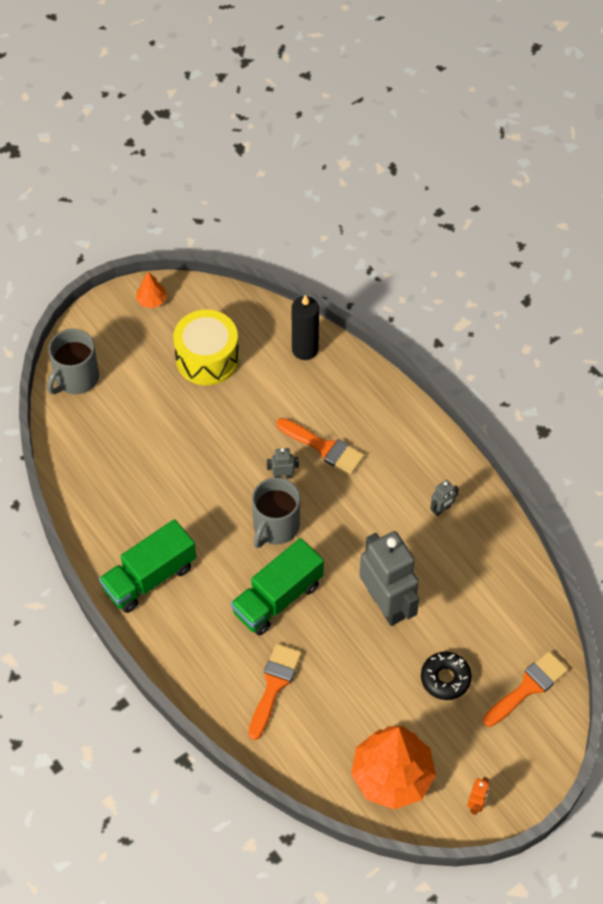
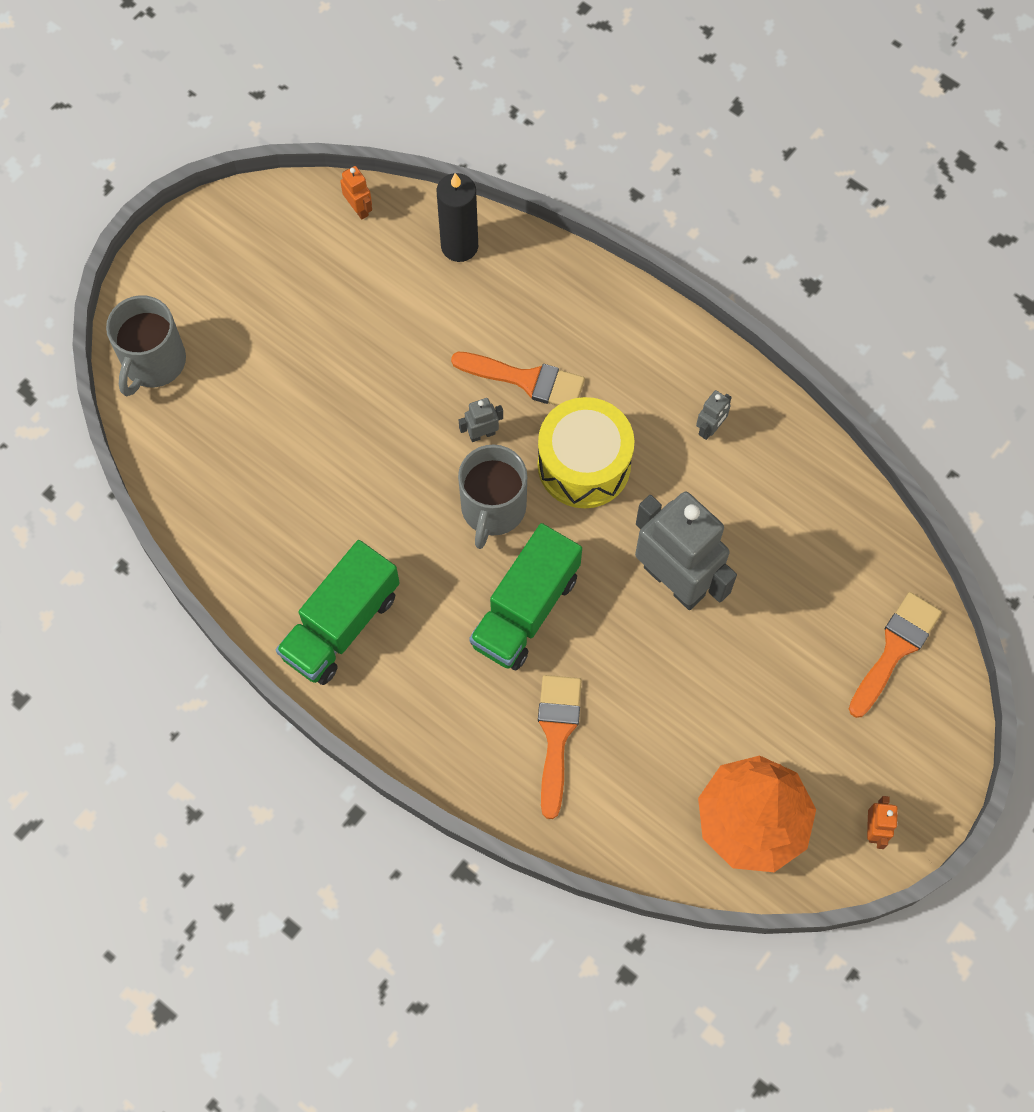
camera: 15 degrees left, 10 degrees up
orange tree [136,272,167,308] -> none
yellow drum [173,310,239,385] -> yellow drum moved to [538,397,635,508]
black donut [421,652,472,700] -> none
none -> orange robot [340,166,372,220]

